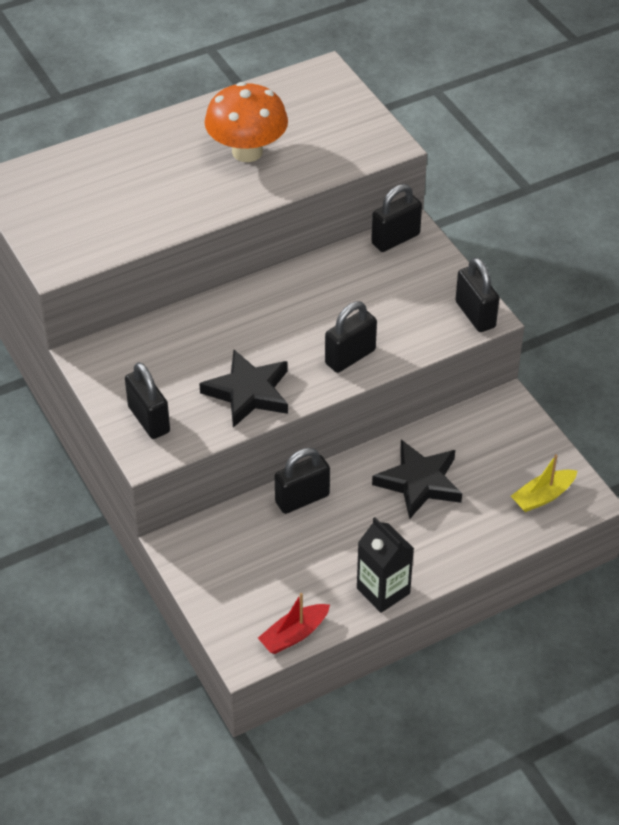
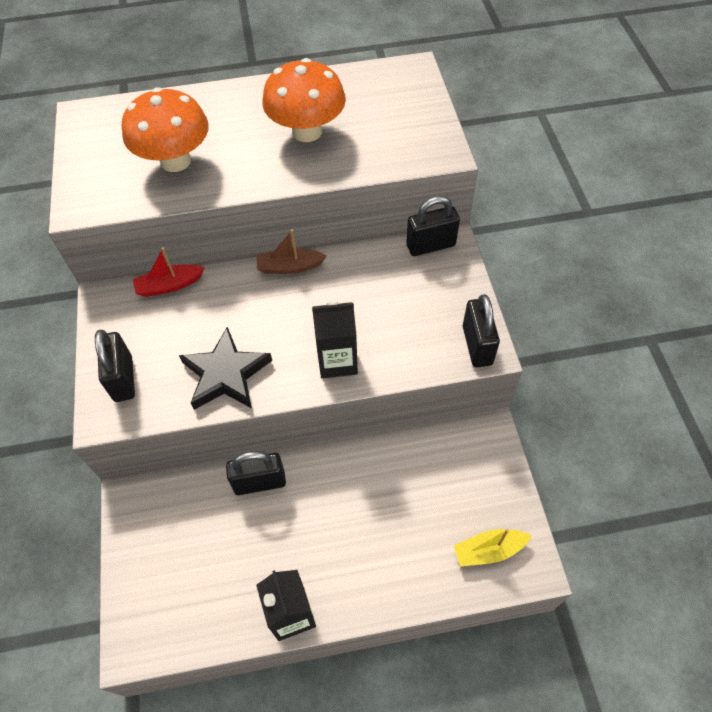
camera: 20 degrees right, 10 degrees up
red boat [258,593,330,654] -> red boat moved to [133,247,204,297]
black padlock [325,302,377,373] -> black carton [312,301,358,378]
black star [372,440,462,519] -> none
none -> orange mushroom [122,87,209,172]
none -> brown boat [257,229,327,274]

